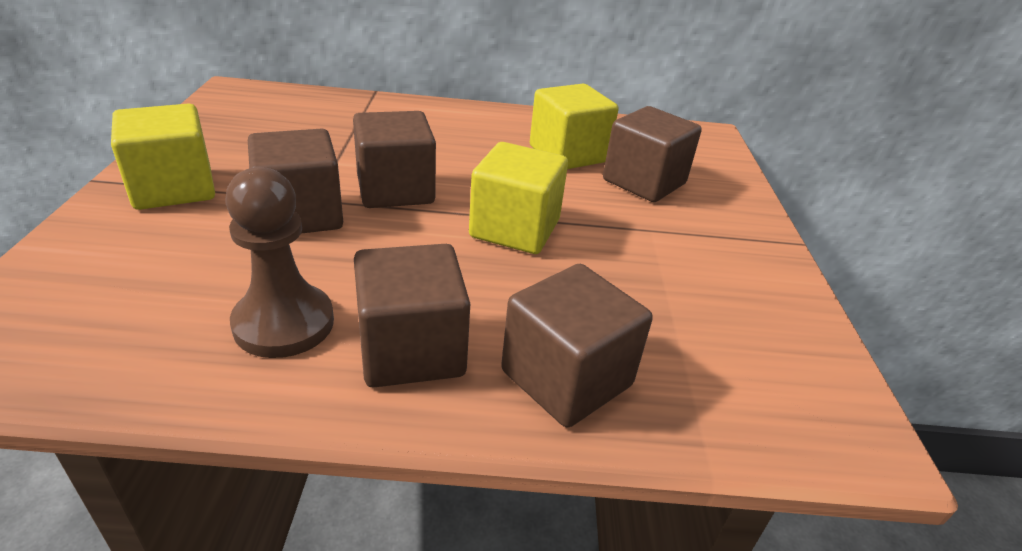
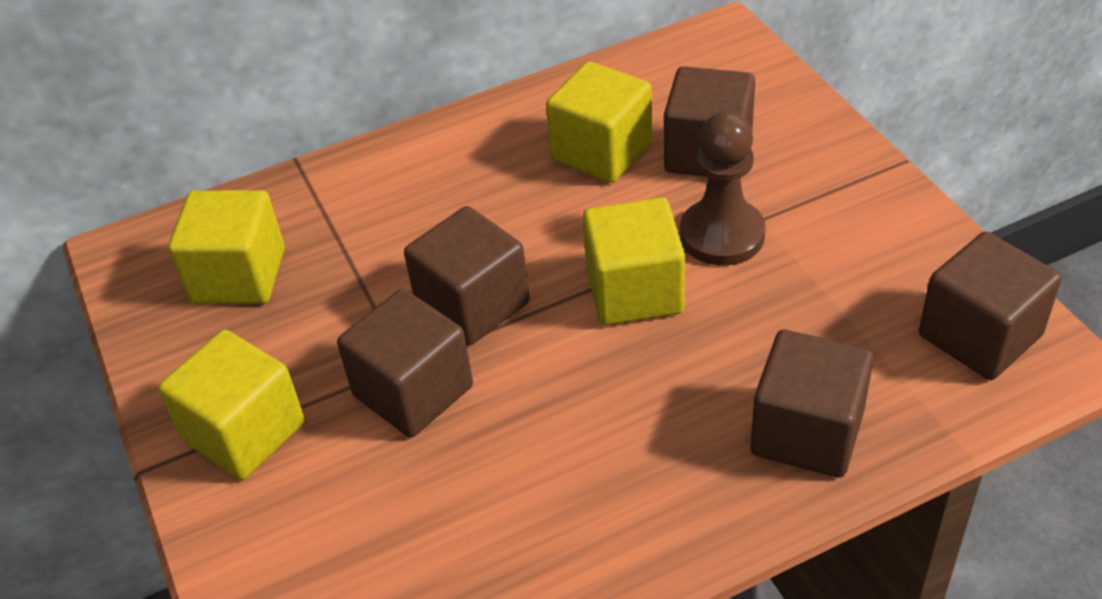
camera: 20 degrees left, 10 degrees up
brown pawn [225,167,334,358] -> brown pawn moved to [680,112,766,266]
brown cube [354,244,470,387] -> brown cube moved to [919,232,1062,380]
none -> yellow cube [168,190,285,304]

